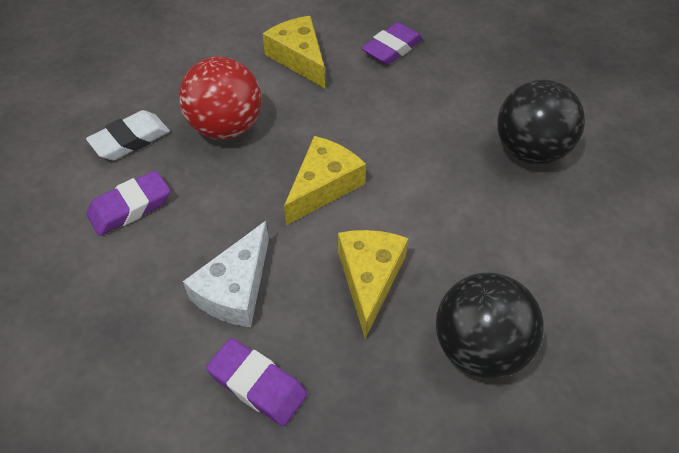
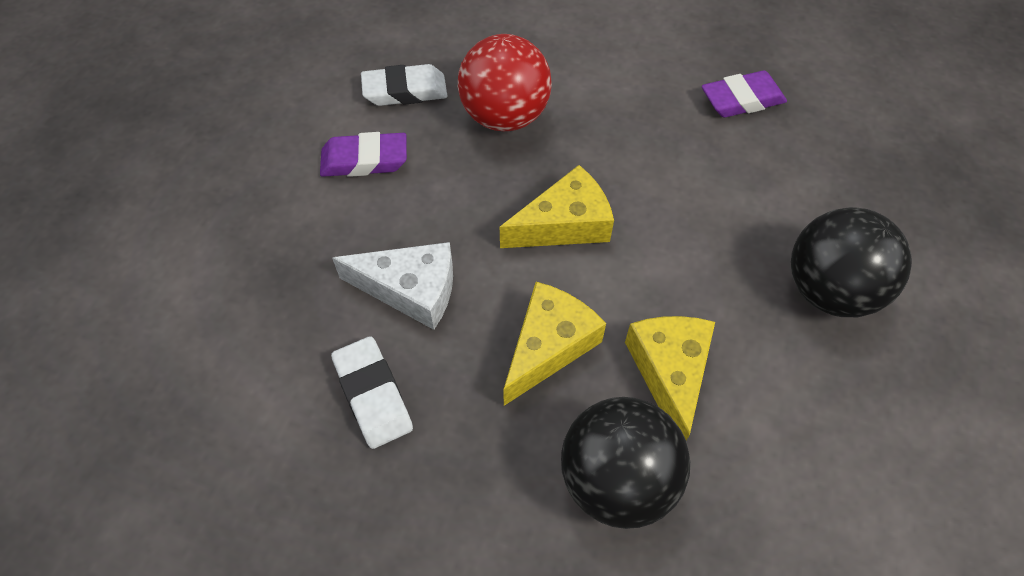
camera: 30 degrees right, 5 degrees up
white cheese [183,221,269,327] -> white cheese turned 135 degrees counterclockwise [332,242,453,330]
purple eraser [206,338,307,426] -> white eraser [331,336,413,449]
yellow cheese [263,16,325,88] -> yellow cheese moved to [625,316,715,441]

